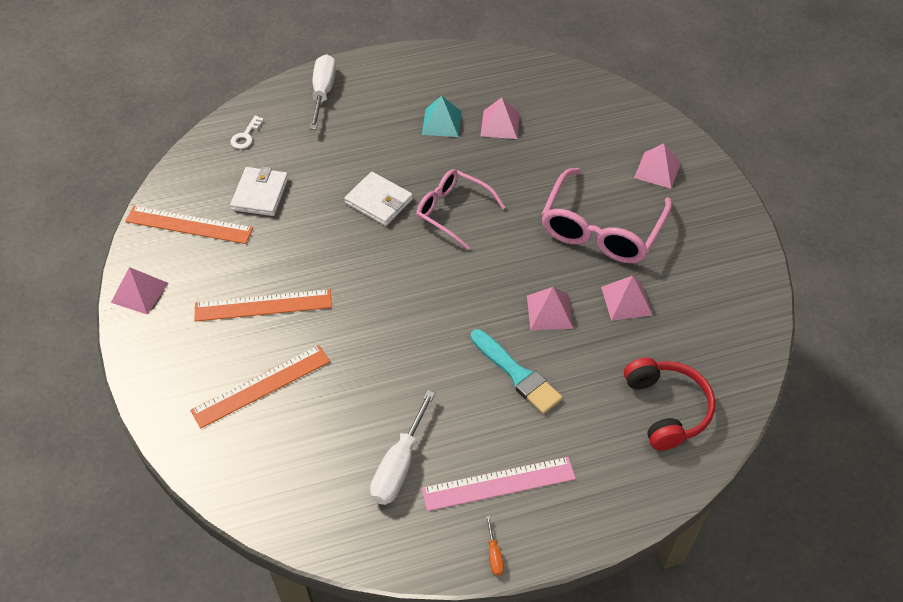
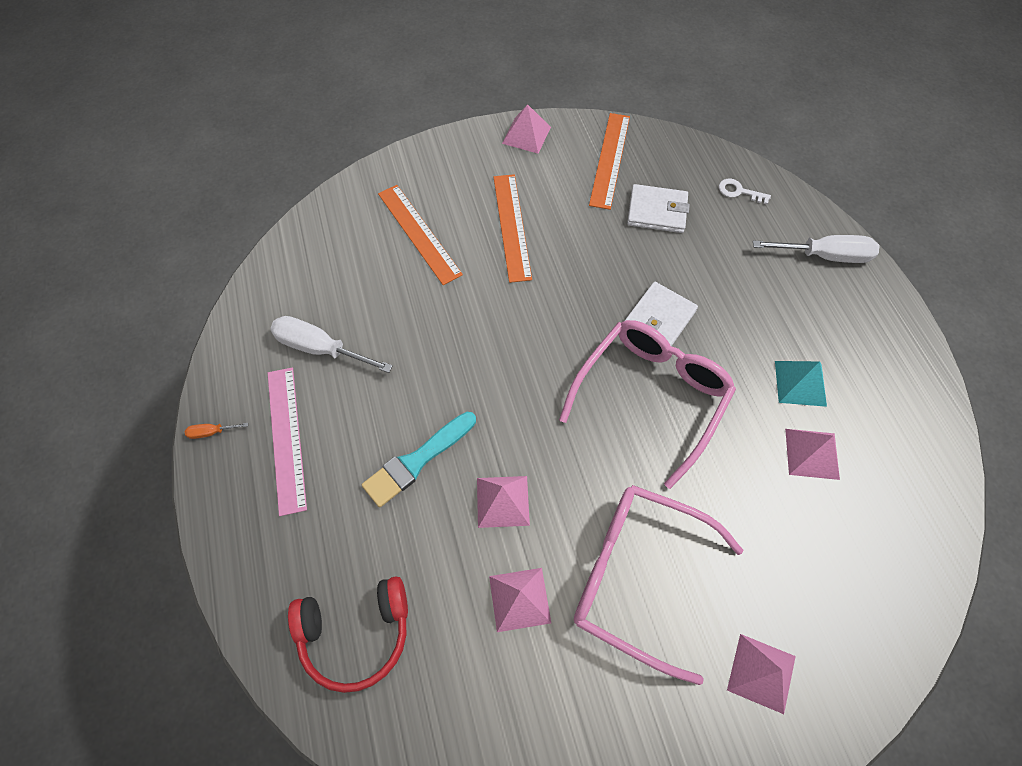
camera: 90 degrees right, 10 degrees up
pink glasses [416,169,506,250] -> pink glasses [559,320,736,489], size x1.54

